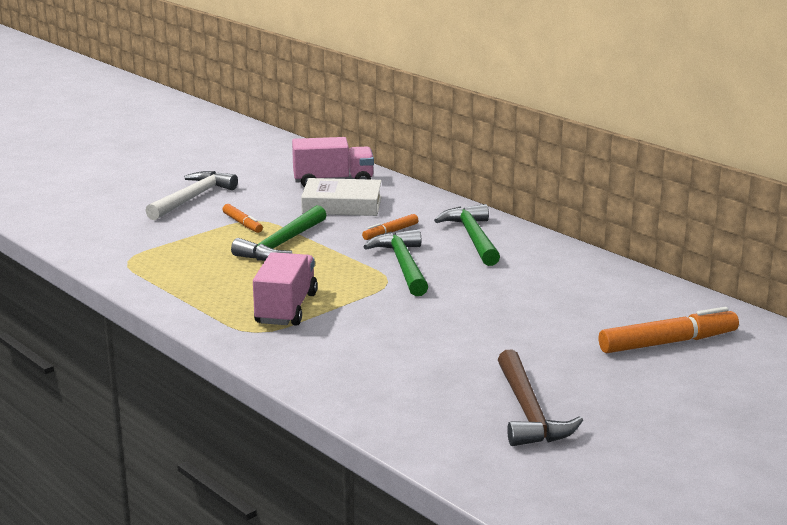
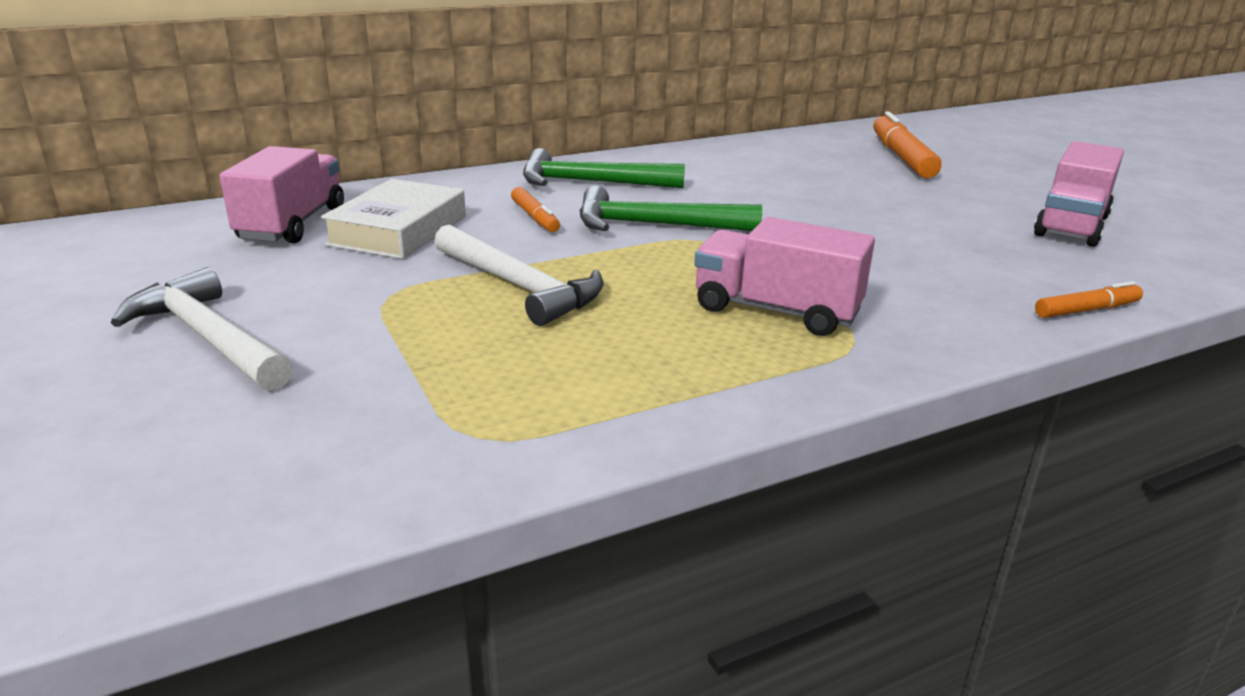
camera: 75 degrees left, 5 degrees up
orange marker [222,204,263,233] -> orange marker moved to [1035,281,1143,318]
green hammer [231,205,326,261] -> white hammer [434,225,604,326]
brown hammer [498,349,583,446] -> pink truck [1034,141,1124,247]

